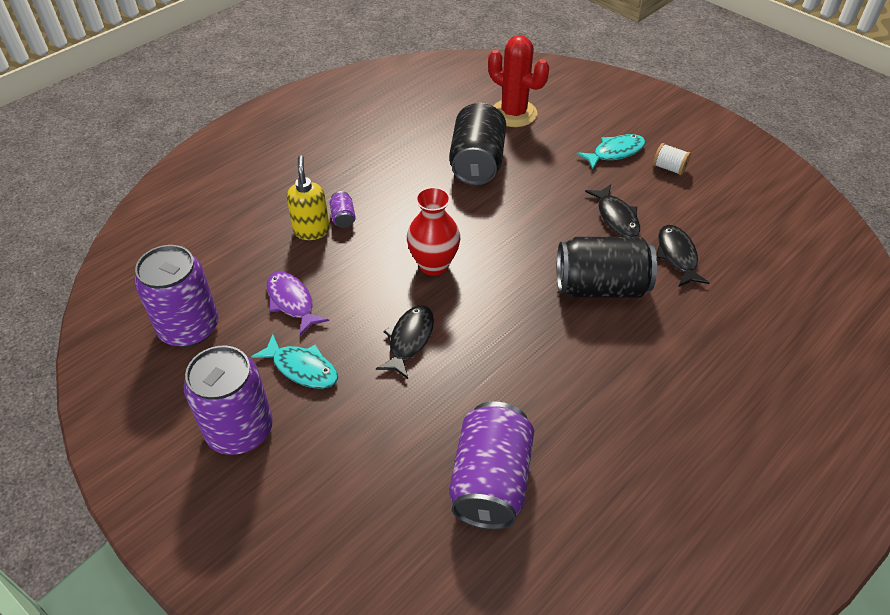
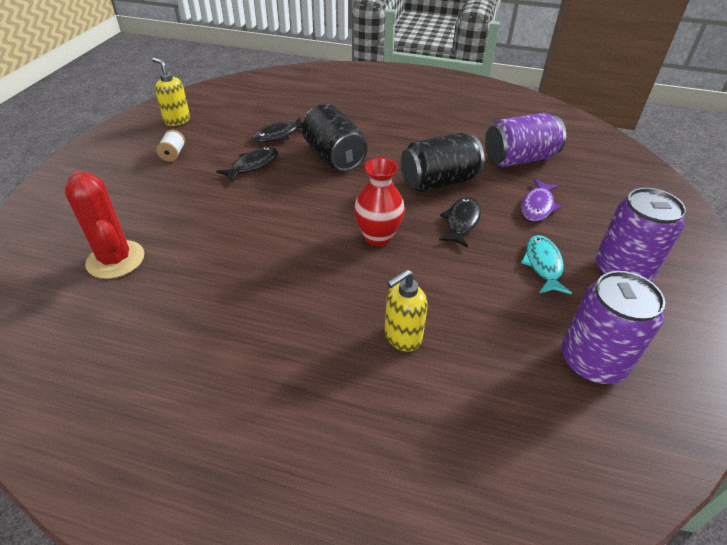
camera: 120 degrees left, 5 degrees down
purple fish [267,271,329,335] -> purple fish moved to [521,178,561,221]
purple can [330,191,356,228] -> none
black fish [376,305,434,379] -> black fish turned 120 degrees clockwise [439,197,481,248]
black can [449,103,506,185] -> black can moved to [401,133,484,192]
red cactus [488,35,549,127] -> red cactus turned 45 degrees counterclockwise [65,171,144,279]
turquoise fish [577,134,646,170] -> none
none -> yellow soap dispenser [152,58,190,126]

